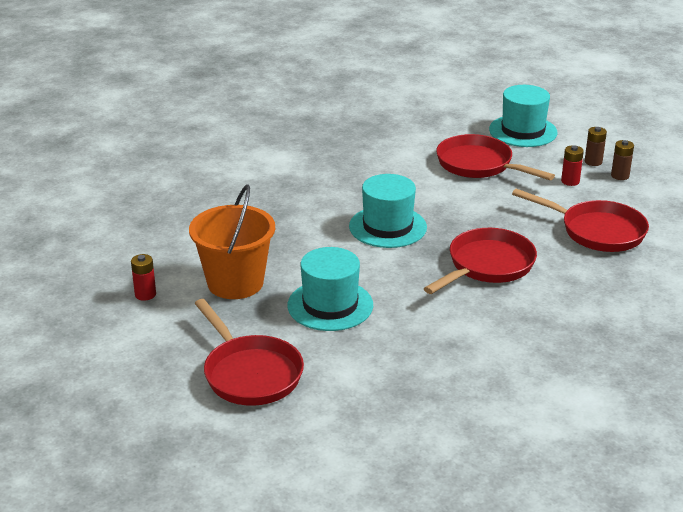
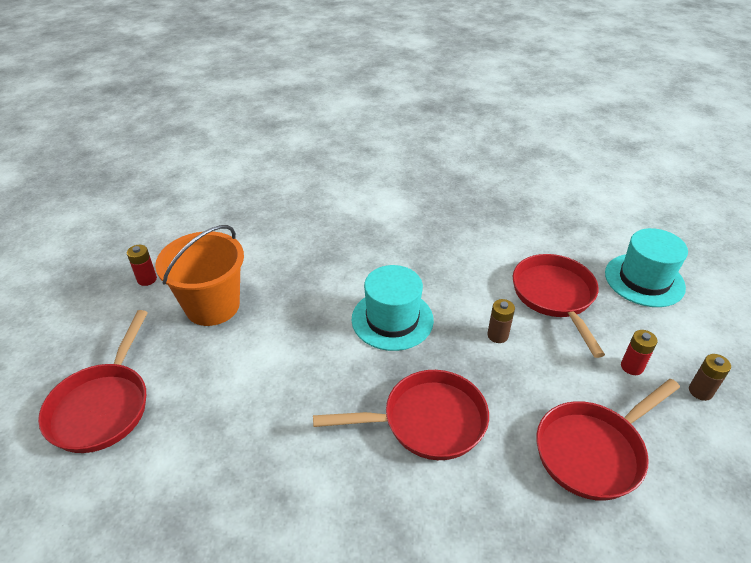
camera: 40 degrees right, 10 degrees up
turquoise hat [287,247,373,331] -> none
red pan [512,189,649,252] -> red pan turned 75 degrees clockwise [536,379,680,501]
brown battery [585,127,607,166] -> brown battery moved to [487,299,515,343]

